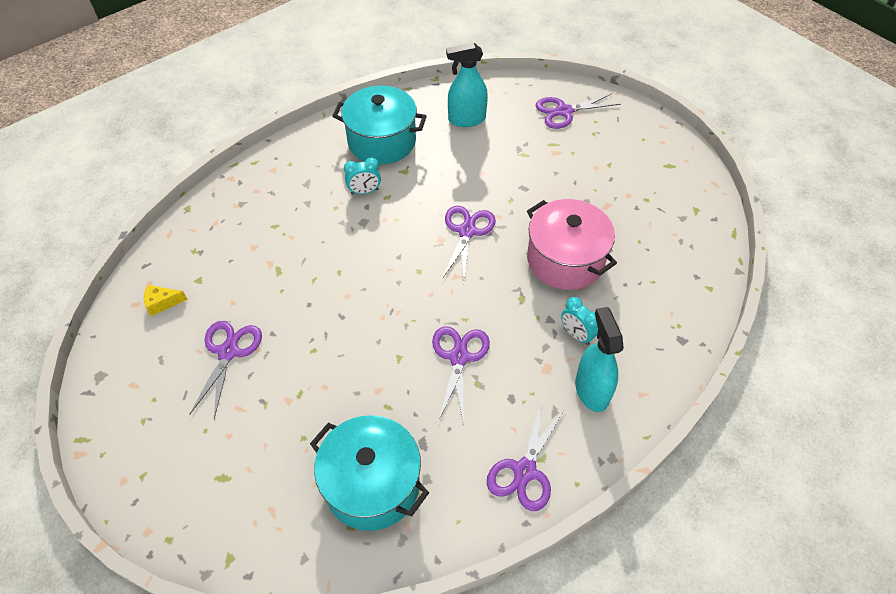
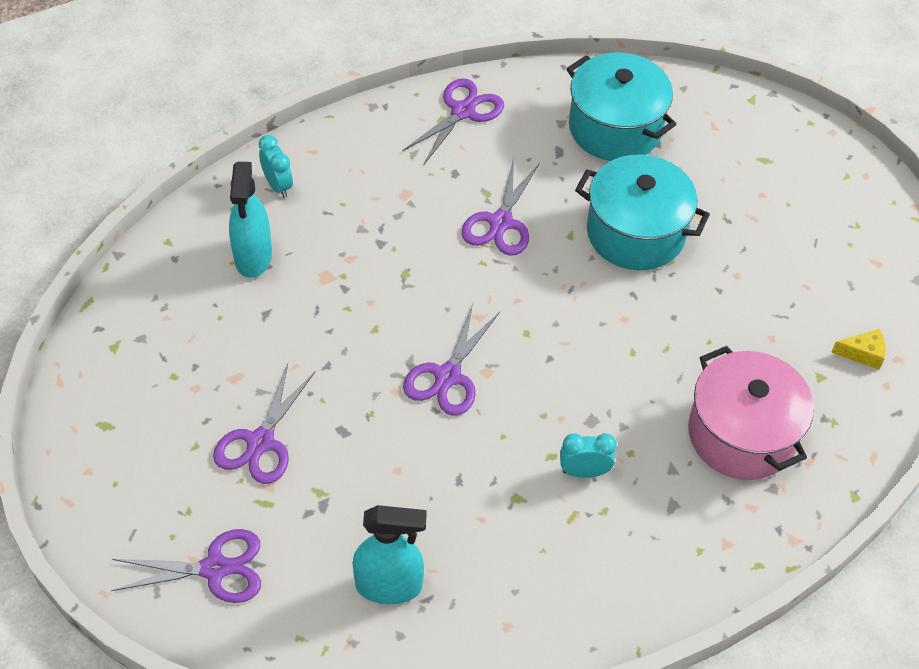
camera: 170 degrees left, 0 degrees up
purple scissors [189,321,262,419] -> purple scissors moved to [213,363,316,484]
turquoise pot [333,86,427,165] -> turquoise pot moved to [575,155,710,270]
pink pot [527,199,617,290] -> pink pot moved to [688,346,814,480]
turquoise clock [561,297,598,345] -> turquoise clock moved to [259,135,293,198]
turquoise spray bottle [575,307,624,412] -> turquoise spray bottle moved to [229,162,272,278]

